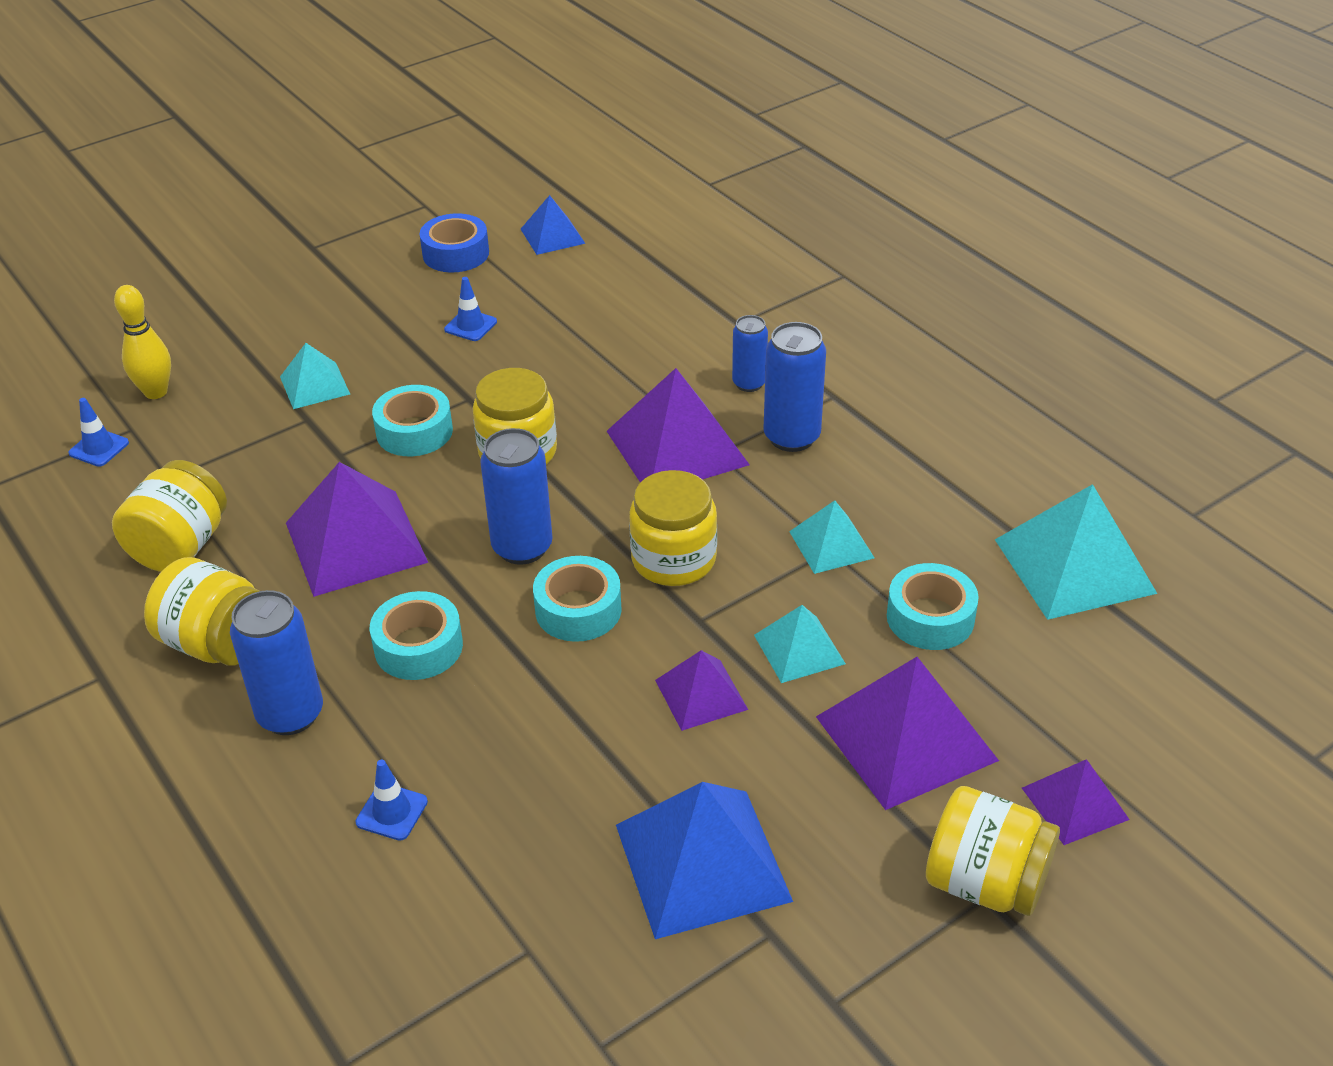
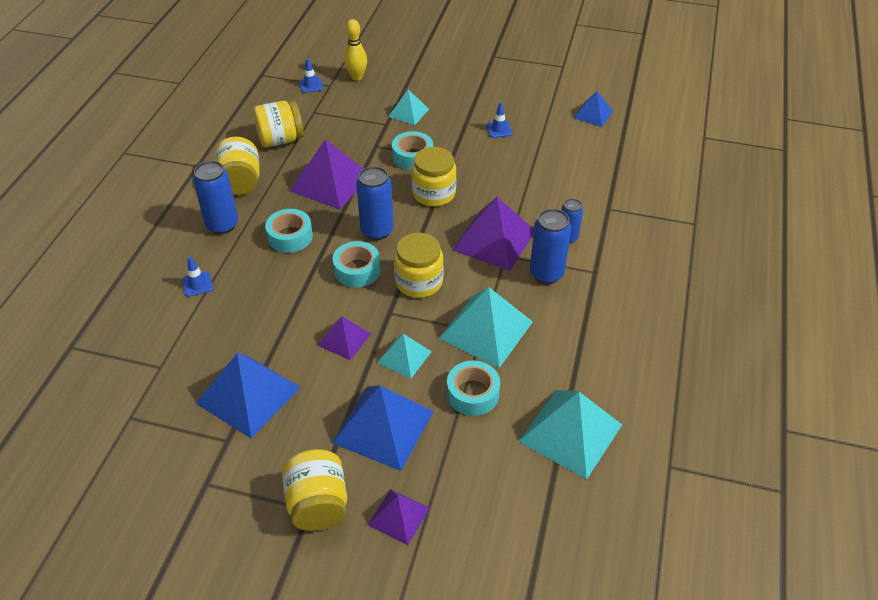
camera: 50 degrees right, 5 degrees up
blue tape [420,213,489,273] -> none
turquoise pyramid [789,500,875,574] -> turquoise pyramid [439,287,533,368], size x1.79
purple pyramid [816,657,999,810] -> blue pyramid [332,385,434,471]

